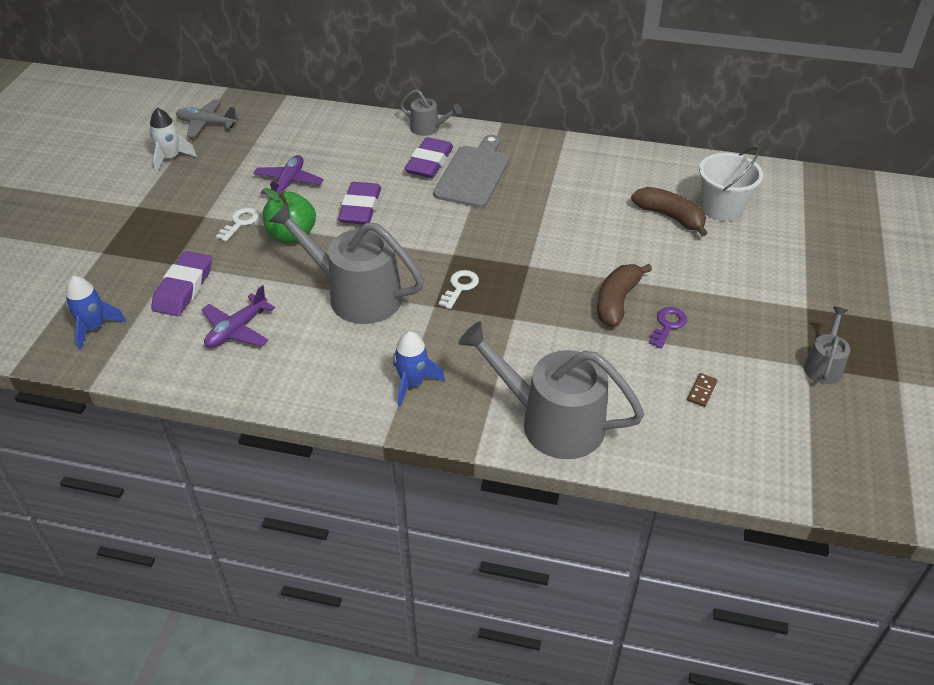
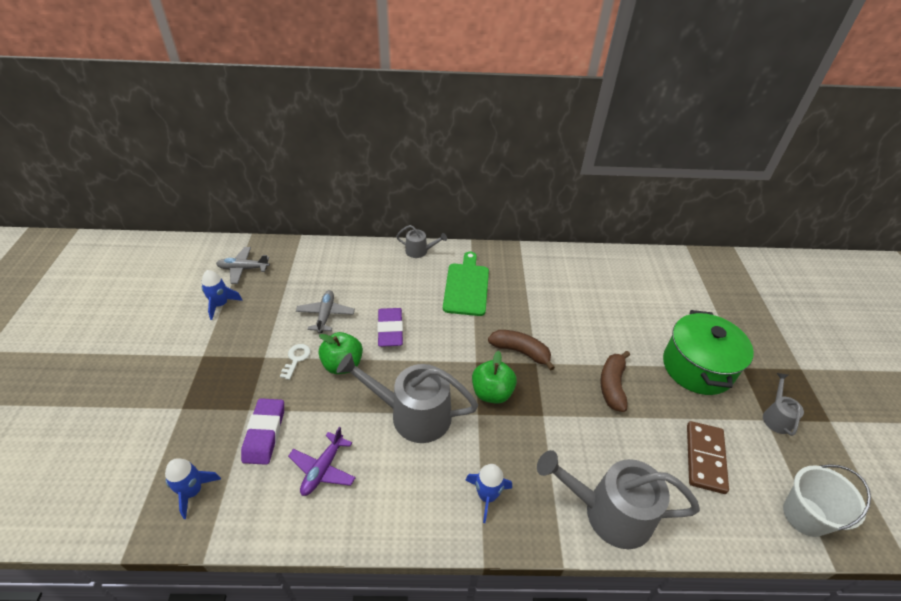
camera: 15 degrees left, 0 degrees up
white rocket [149,108,197,172] -> blue rocket [202,270,243,320]
purple plane [253,155,324,194] -> grey plane [296,290,355,333]
purple eraser [404,137,453,178] -> none
grey cutting board [433,135,510,208] -> green cutting board [443,252,489,316]
white key [439,270,479,309] -> green apple [472,351,517,404]
brown banana [631,187,707,237] -> brown banana moved to [488,330,555,371]
purple key [649,307,687,349] -> none
brown domino [687,373,717,407] -> brown domino [687,421,729,494], size x2.36
white bucket [699,147,763,221] -> white bucket moved to [783,464,871,537]
none -> green pot [663,310,754,395]

